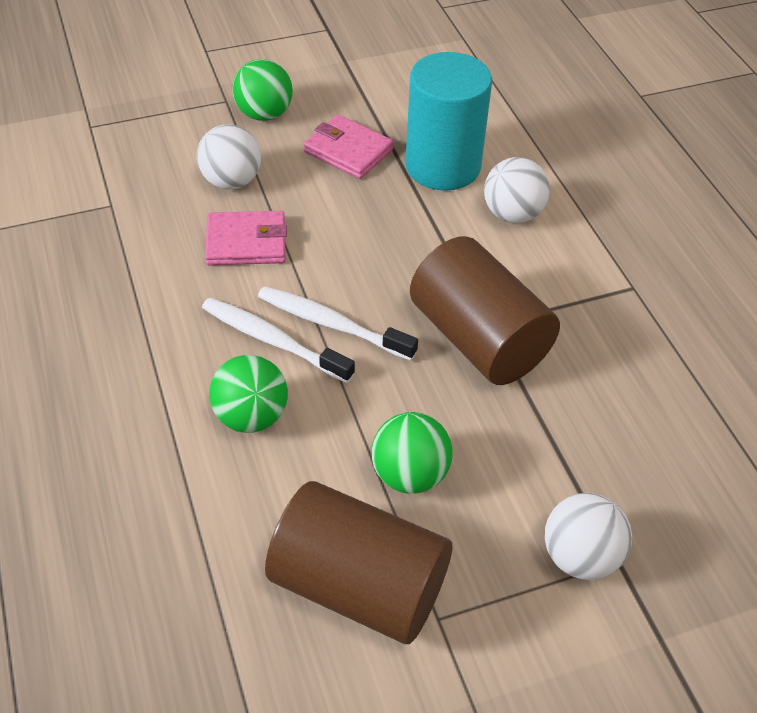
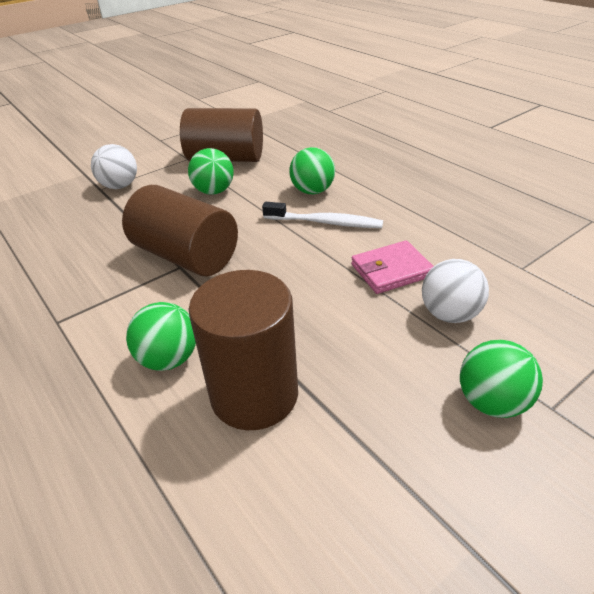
camera: 165 degrees right, 10 degrees down
white toothbrush [258,286,418,361] -> none
pink wallet [303,115,394,179] -> none
turquoise cylinder [405,52,492,191] -> brown cylinder [189,270,298,430]
white ball [484,157,550,223] -> green ball [126,302,196,371]

